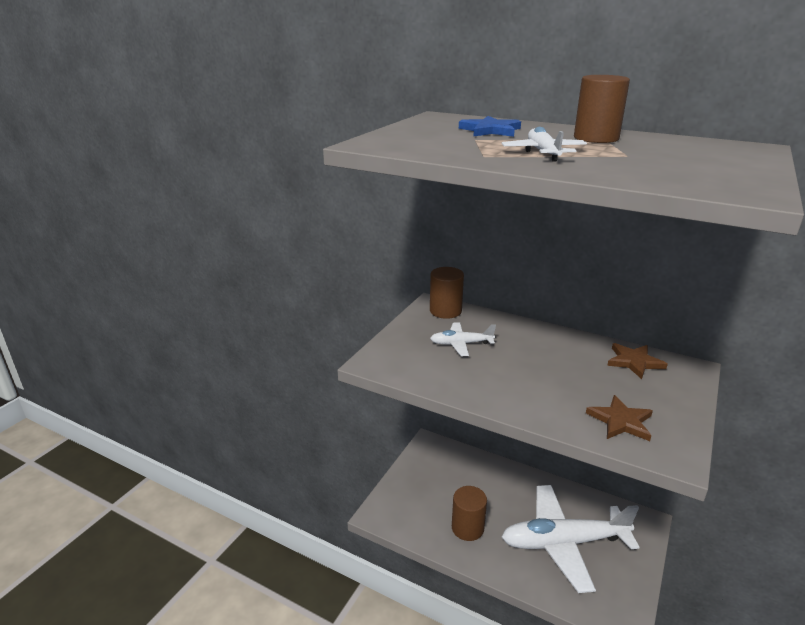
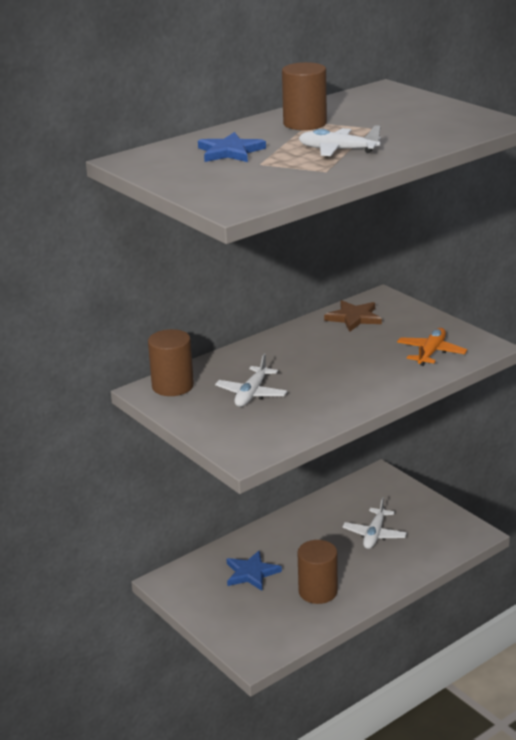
camera: 65 degrees left, 0 degrees up
white plane [502,485,640,593] -> white plane [343,497,407,549], size x0.46
brown star [586,395,653,441] -> orange plane [397,328,467,366]
none -> blue star [227,550,282,591]

